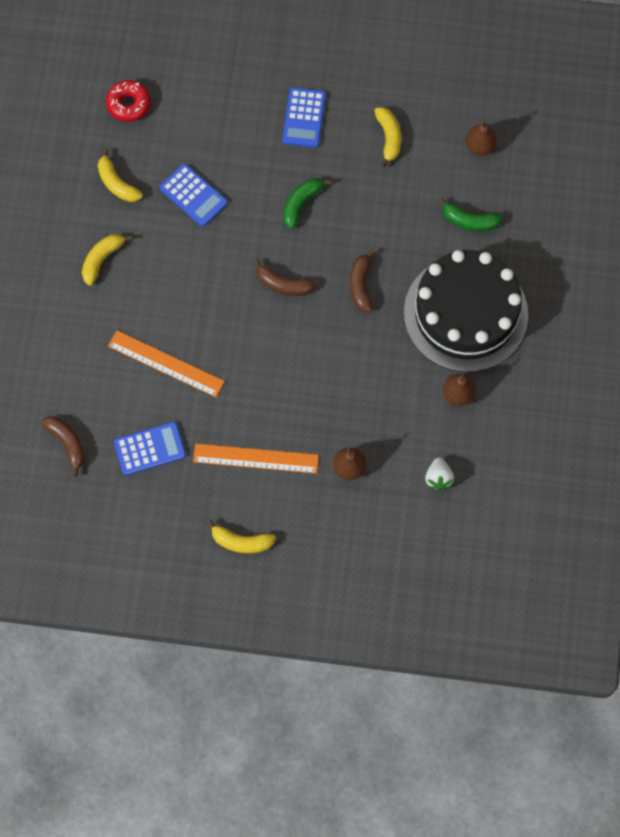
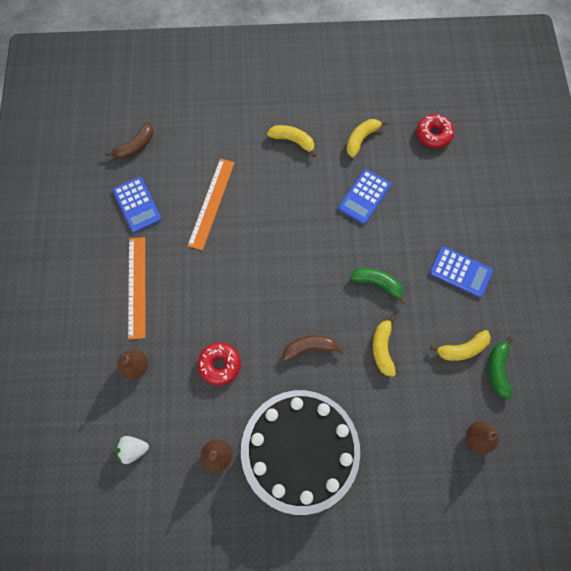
camera: 80 degrees right, 0 degrees up
yellow banana [207,520,276,554] -> yellow banana moved to [373,315,396,377]
brown banana [253,259,316,296] -> none
blue calculator [282,88,326,148] -> blue calculator turned 150 degrees counterclockwise [430,246,493,297]
green banana [438,197,503,231] -> green banana moved to [489,337,513,399]
none -> red donut [198,342,241,386]

